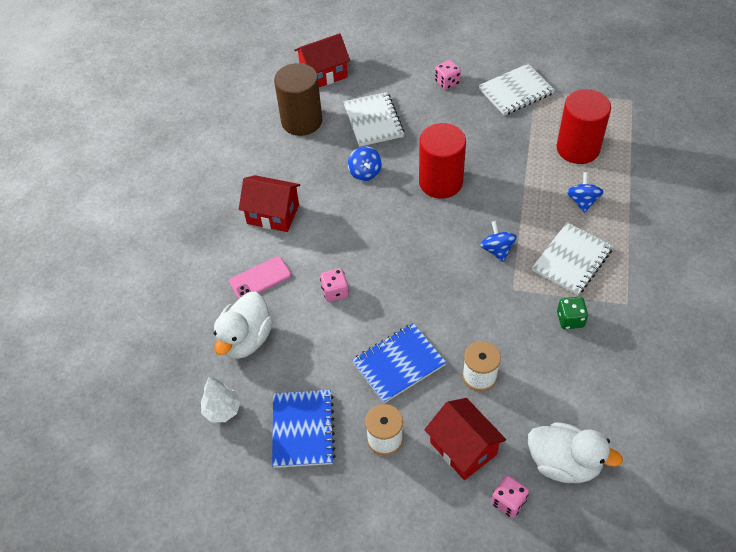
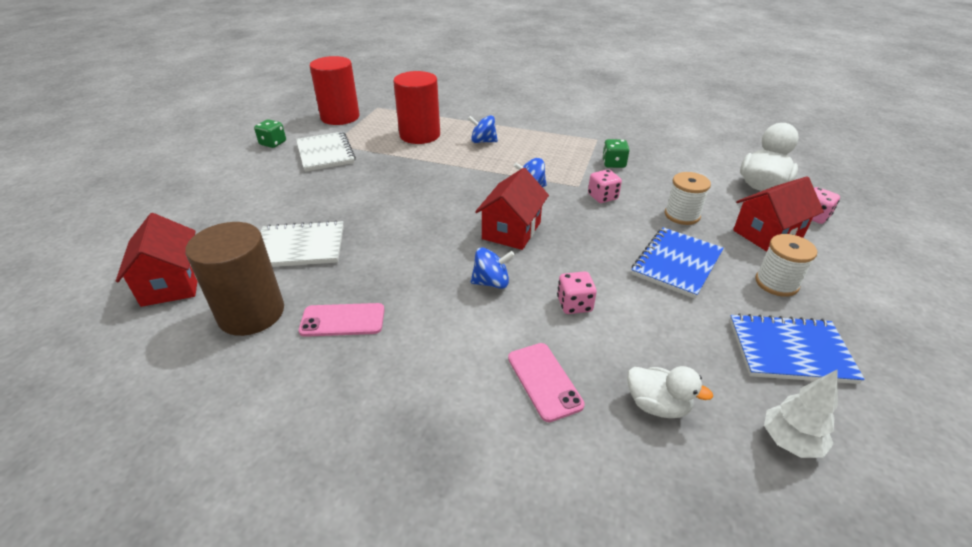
camera: 85 degrees left, 15 degrees down
white duck [213,292,273,359] -> white duck [627,366,713,418], size x0.63
red house [239,175,300,232] -> red house moved to [475,168,549,250]
blue spinning top [348,146,382,181] -> blue spinning top moved to [471,247,515,289]
blue notebook [352,323,446,403] -> blue notebook turned 60 degrees clockwise [631,227,724,299]
red cylinder [419,123,466,199] -> red cylinder moved to [310,56,360,125]
pink dice [435,60,461,90] -> pink dice moved to [588,169,622,203]
white notebook [532,222,613,295] -> none
none -> green dice [254,119,286,148]
none -> pink phone [299,303,385,337]

